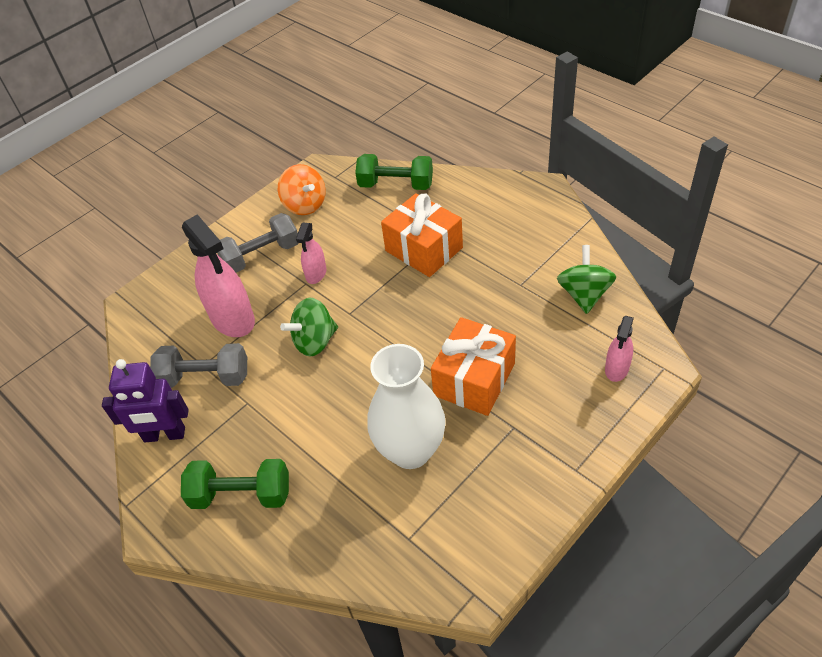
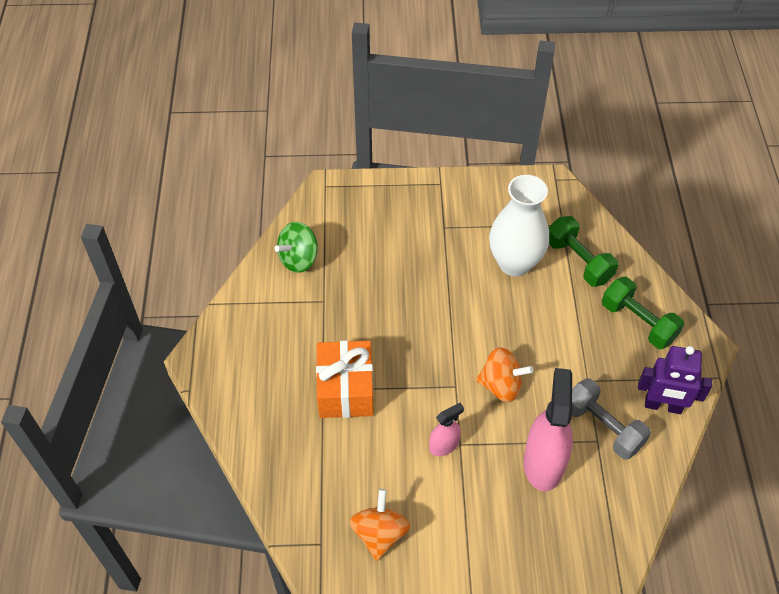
camera: 140 degrees left, 5 degrees up
purple robot [102,359,189,442] -> purple robot turned 150 degrees clockwise [638,346,712,414]
grey dumbbell [217,213,299,273] -> none
green spinning top [280,298,338,356] -> orange spinning top [476,347,534,402]
green dumbbell [355,154,433,190] -> green dumbbell moved to [548,216,618,287]
orange gift [431,317,516,416] -> none
pink spray bottle [605,316,634,382] -> none

